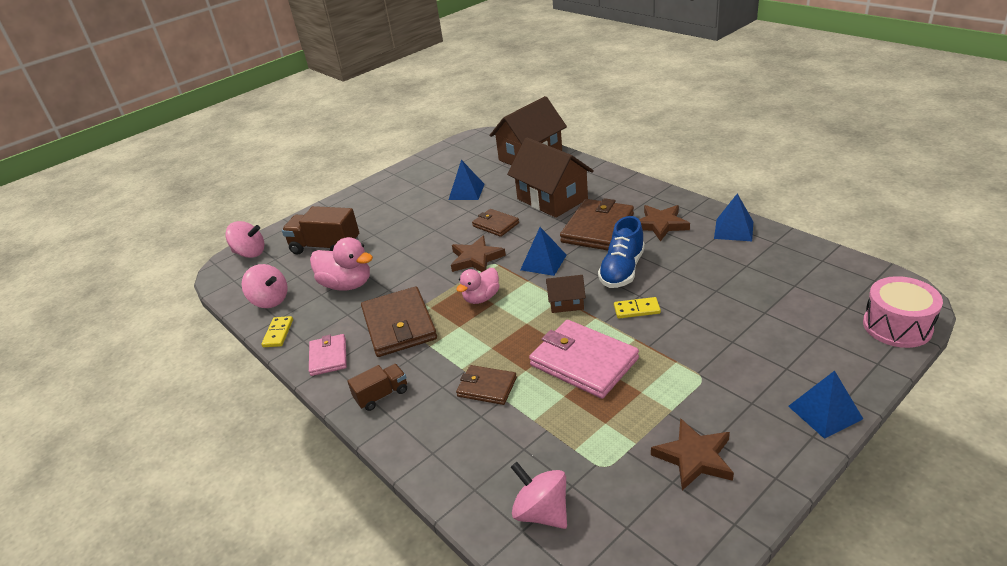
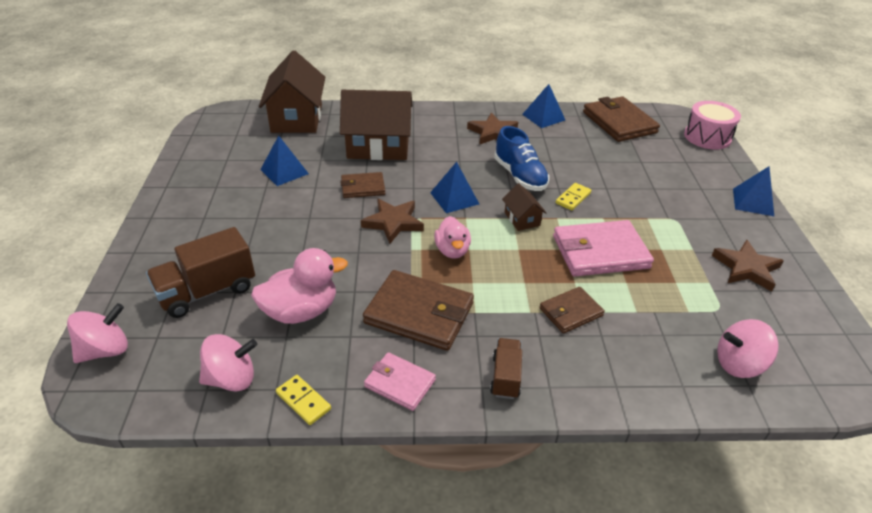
camera: 55 degrees left, 5 degrees up
brown house [546,275,586,313] -> brown house turned 60 degrees counterclockwise [502,183,546,231]
brown wallet [560,198,634,251] -> brown wallet moved to [583,96,660,142]

